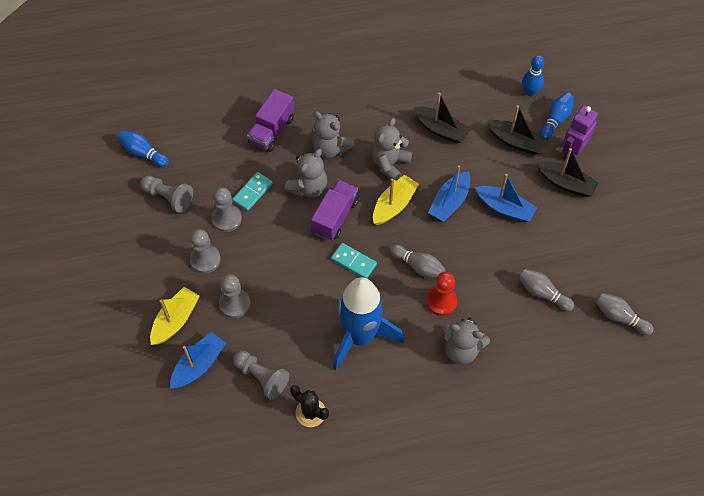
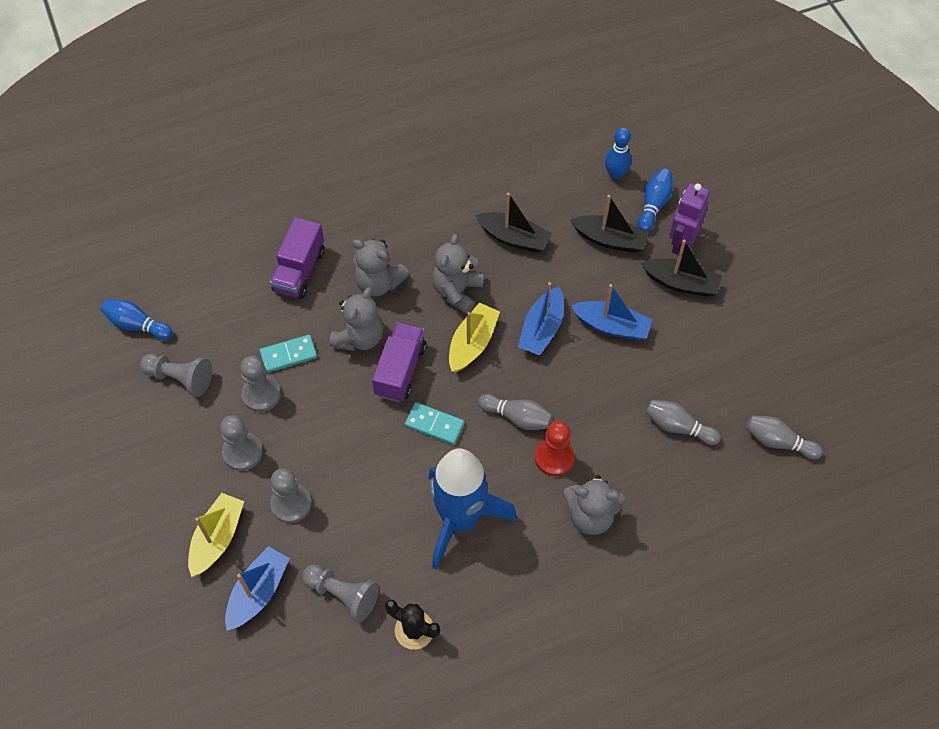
camera: 10 degrees left, 0 degrees up
turquoise domino [232,172,273,211] -> turquoise domino turned 45 degrees clockwise [260,335,317,373]

